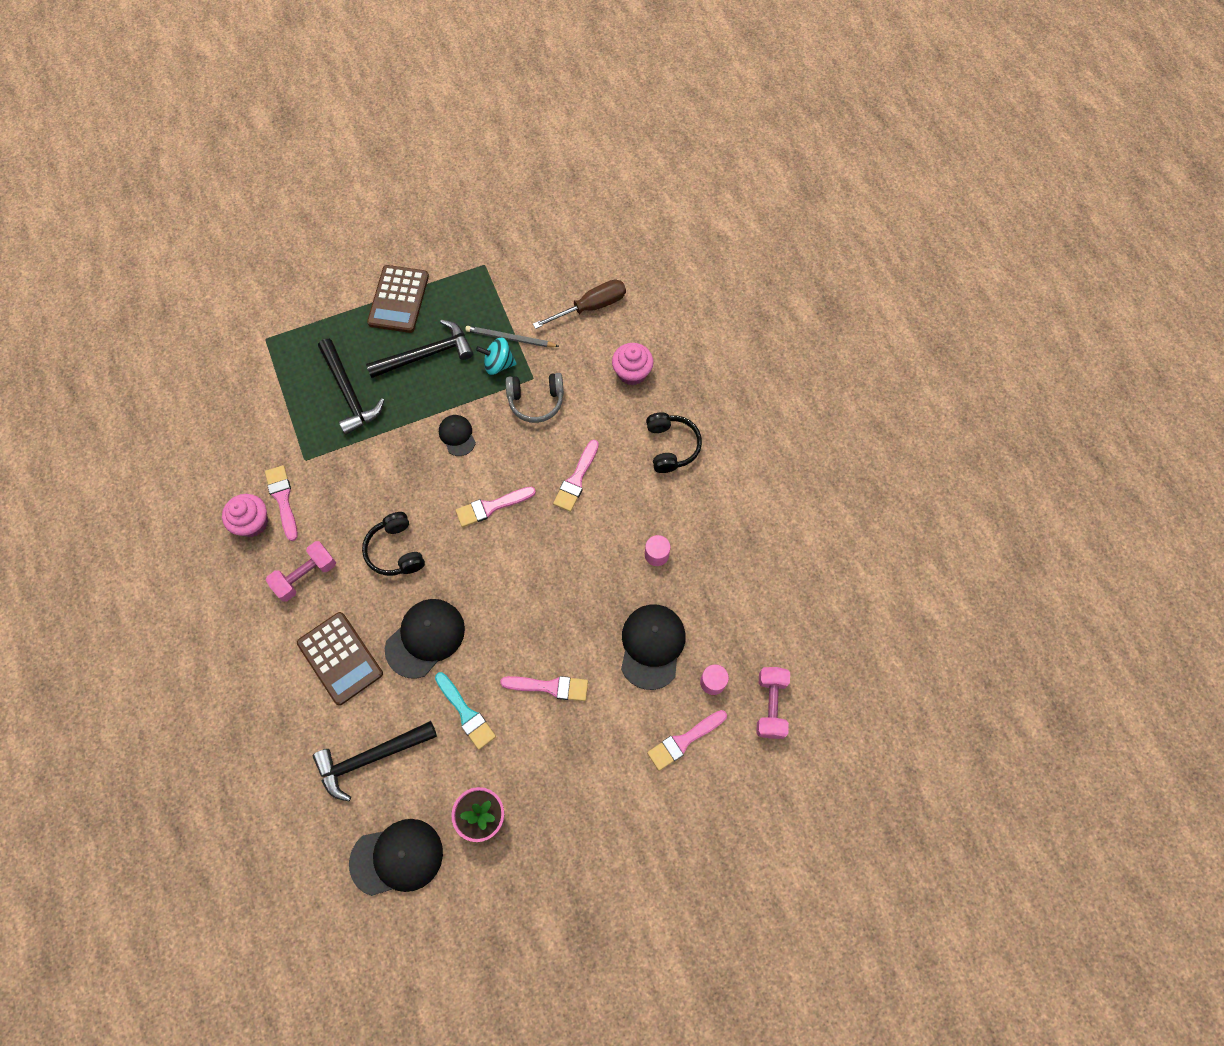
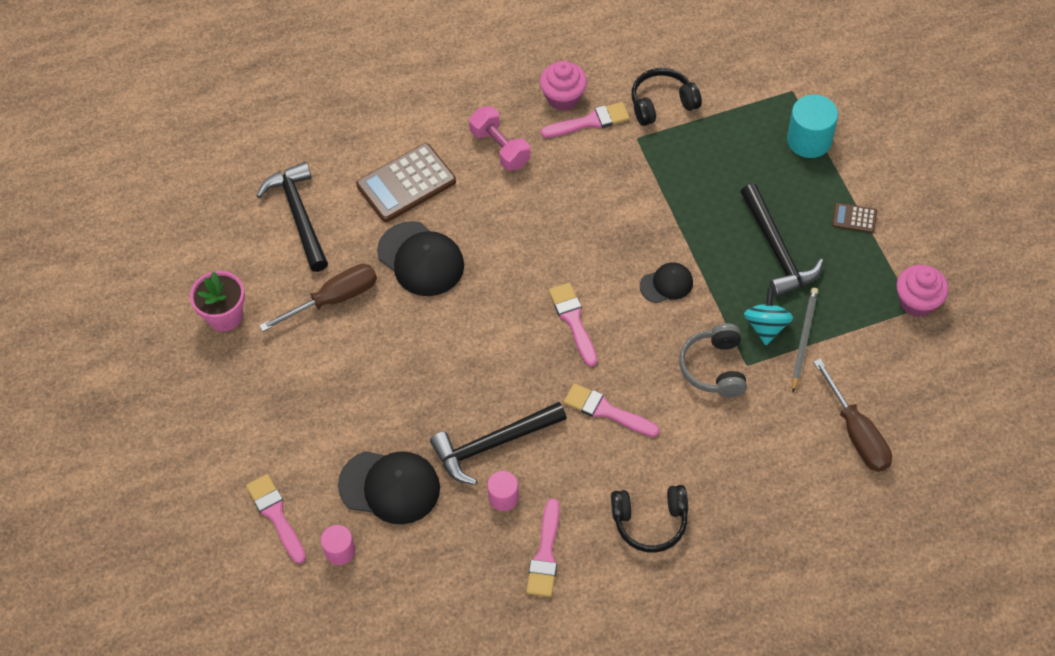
camera: 95 degrees right, 10 degrees down
black hammer [318,339,384,435] -> black hammer moved to [430,402,567,485]
black cap [349,819,443,896] -> none
black headphones [362,512,425,576] -> black headphones moved to [631,68,702,126]
brown calculator [367,265,429,333] -> brown calculator [832,203,877,233], size x0.48
turquoise brush [435,672,496,750] -> brown screwdriver [259,264,377,332]
pink brush [500,676,588,701] -> pink brush moved to [526,498,560,597]
pink cupcake [612,343,654,385] -> pink cupcake moved to [896,265,949,317]
pink dumbbell [756,667,790,739] -> none
none -> turquoise cylinder [787,95,838,158]

